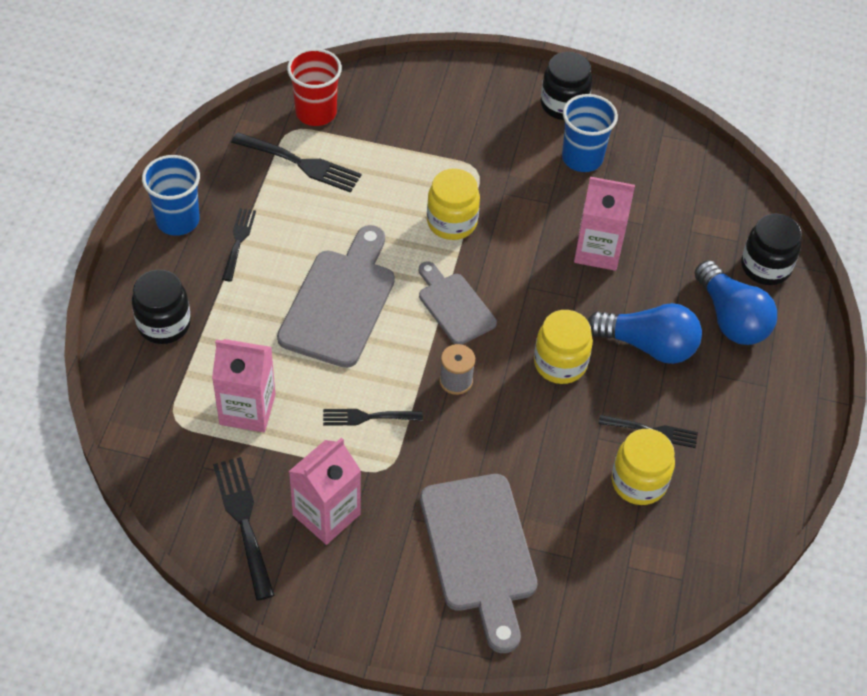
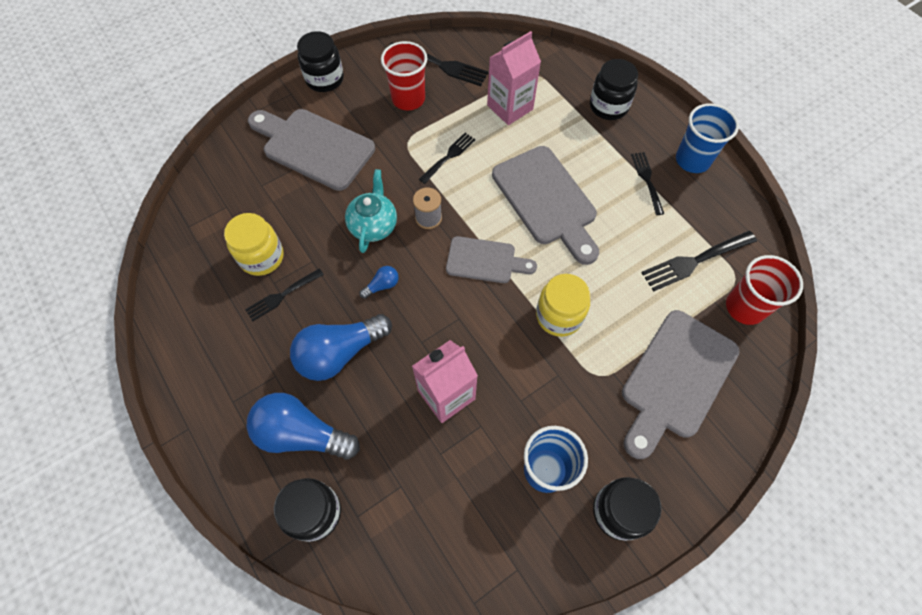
camera: 135 degrees right, 10 degrees up
black fork [222,208,256,281] -> black fork turned 150 degrees counterclockwise [631,152,664,215]
pink carton [289,437,361,545] -> red cup [381,41,427,110]
yellow jar [534,310,593,384] -> blue light bulb [359,266,399,299]
none -> black jar [297,31,344,92]
none -> turquoise teapot [345,169,397,253]
none -> grey cutting board [622,310,740,459]

